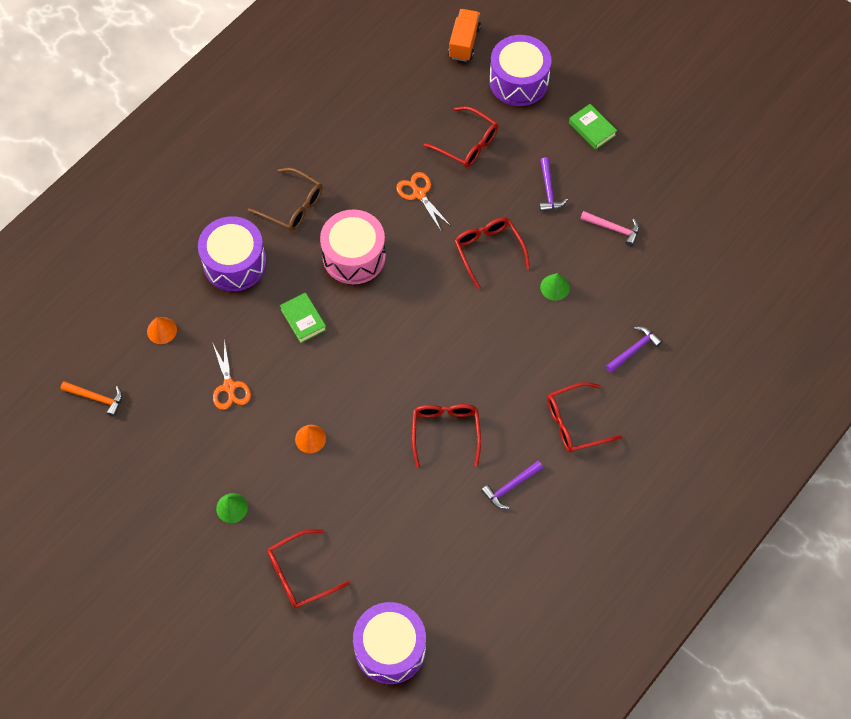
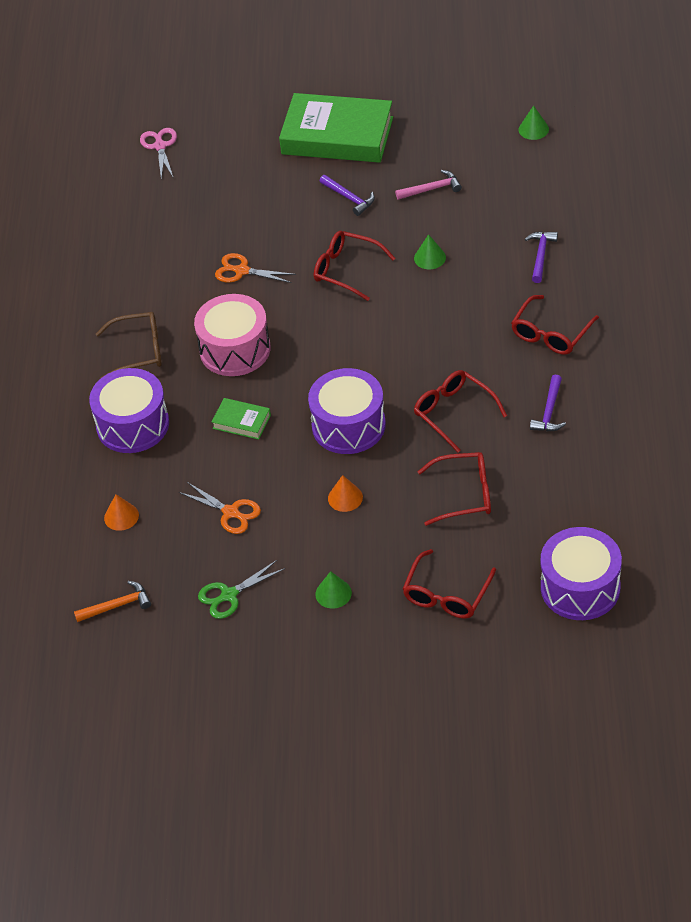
camera: 35 degrees left, 15 degrees down
red glasses [424,106,498,168] -> red glasses moved to [417,452,491,526]
orange truck [448,9,481,62] -> pink scissors [140,128,177,179]
purple drum [489,35,552,106] -> purple drum moved to [308,368,386,454]
green book [569,104,617,150] -> green book [279,93,393,163], size x2.28
none -> green scissors [198,560,285,619]
none -> green cone [519,105,549,140]

